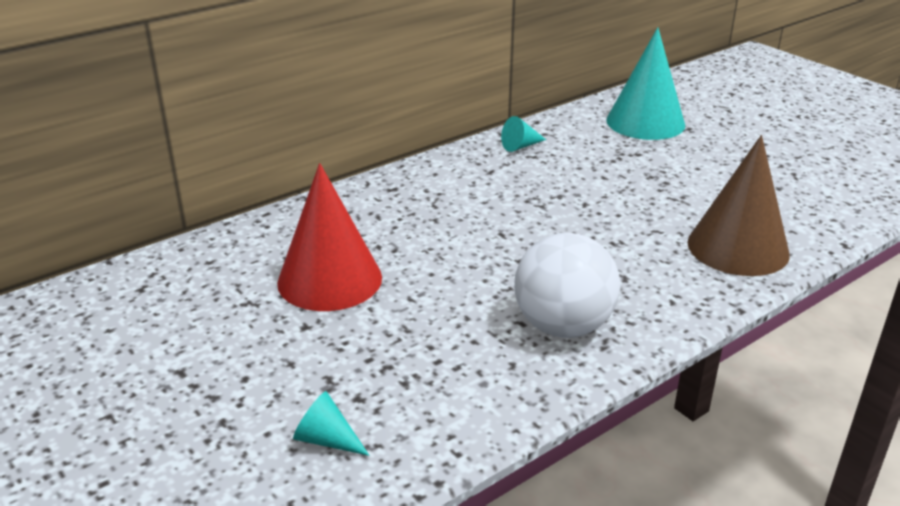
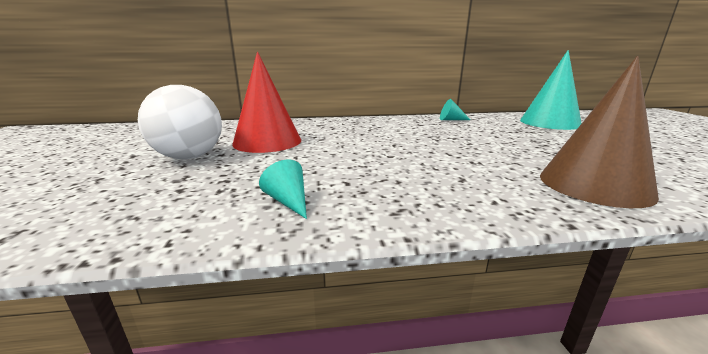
camera: 30 degrees right, 10 degrees down
turquoise cone [293,391,369,456] -> turquoise cone moved to [259,160,307,219]
white ball [514,233,620,338] -> white ball moved to [138,85,222,159]

